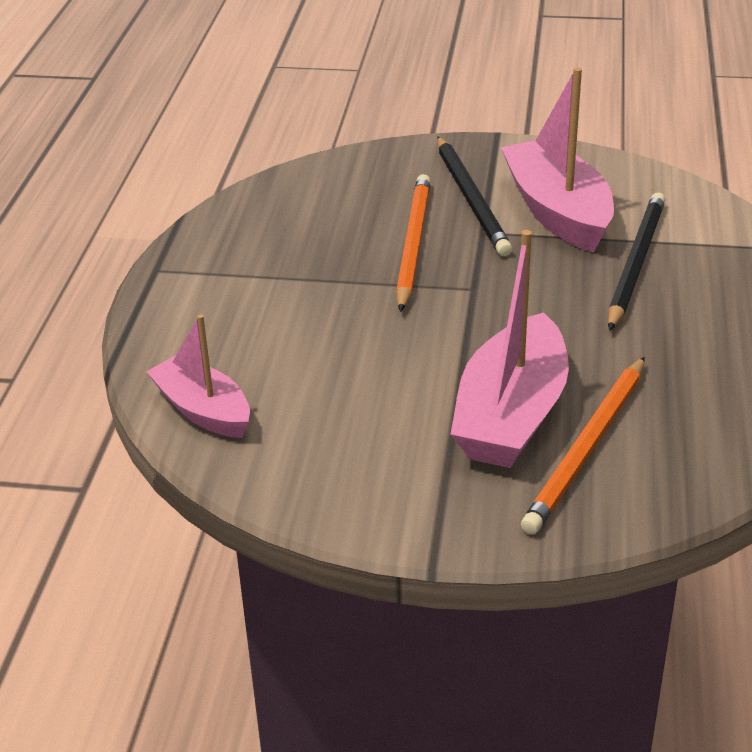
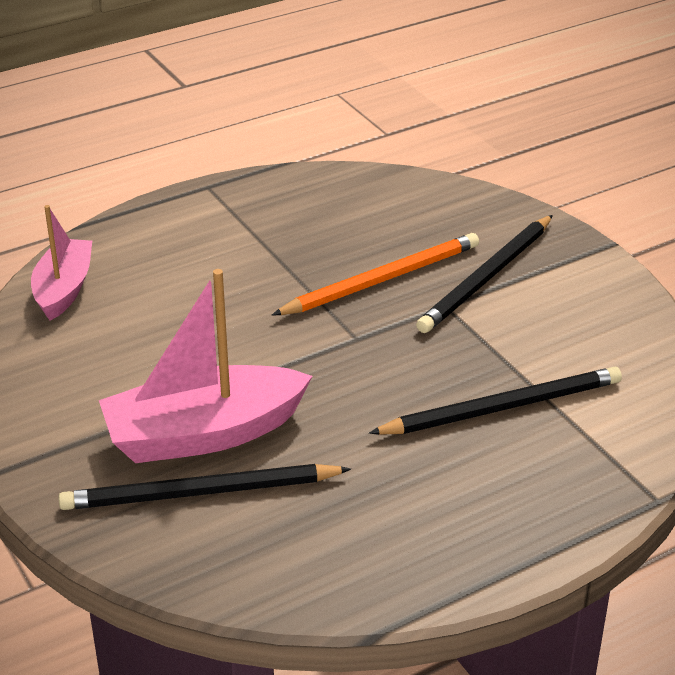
camera: 50 degrees right, 0 degrees up
pink boat [501,67,614,252] -> none
orange pencil [521,357,645,535] -> black pencil [59,464,351,510]

